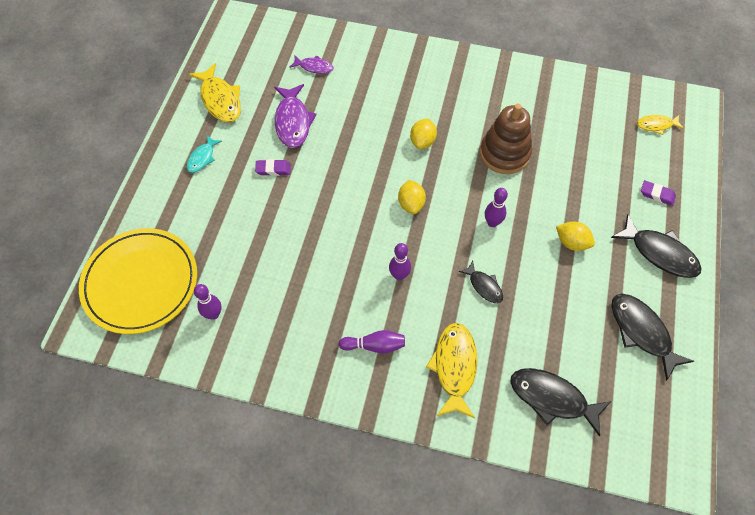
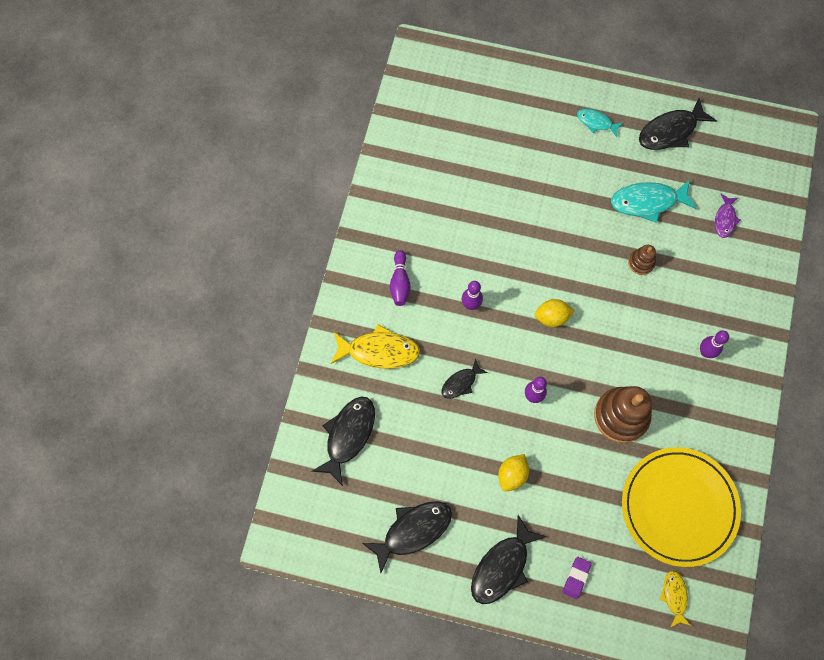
camera: 90 degrees right, 10 degrees up
yellow plate [79,228,197,334] -> yellow plate moved to [622,447,741,567]
yellow fish [189,63,241,123] -> black fish [639,97,717,150]
purple bowling pin [194,284,221,320] -> purple bowling pin moved to [700,331,729,358]
purple eraser [255,159,291,176] -> none
purple fish [274,84,317,148] -> turquoise fish [611,180,696,223]
yellow lemon [410,119,437,149] -> none
none -> brown stacking toy [628,245,656,275]

